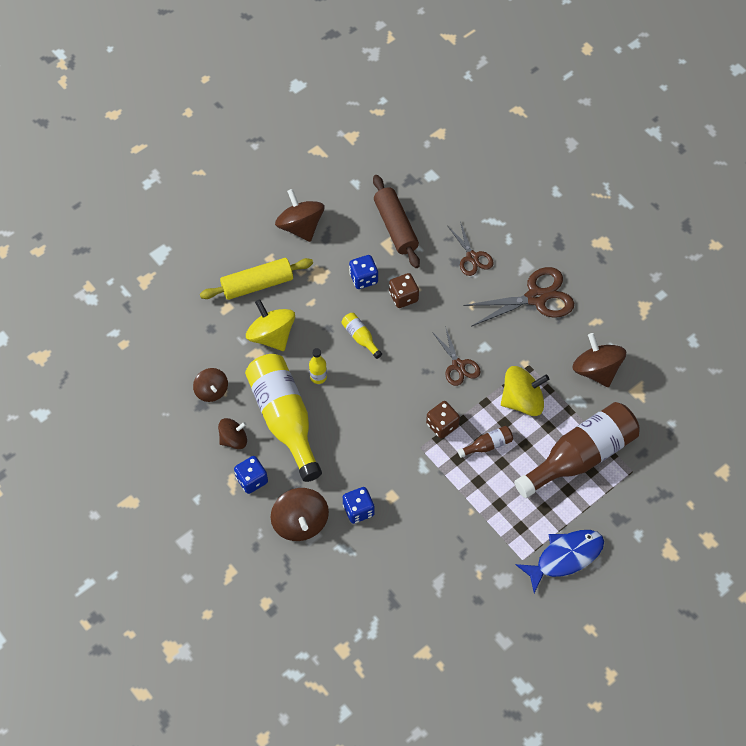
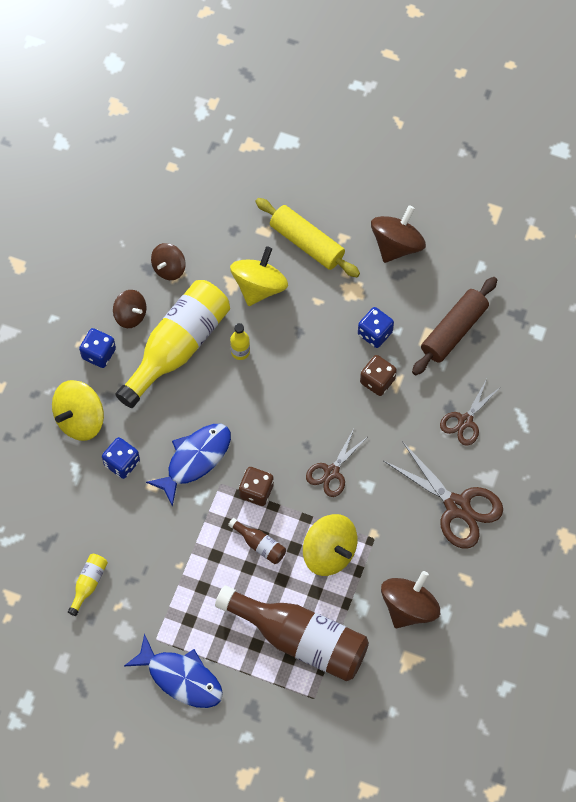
camera: 60 degrees right, 5 degrees up
brown spinning top [271,488,329,541] -> yellow spinning top [52,380,104,441]
yellow bottle [341,313,382,359] -> yellow bottle moved to [68,554,108,616]
none -> blue fish [146,424,231,507]

